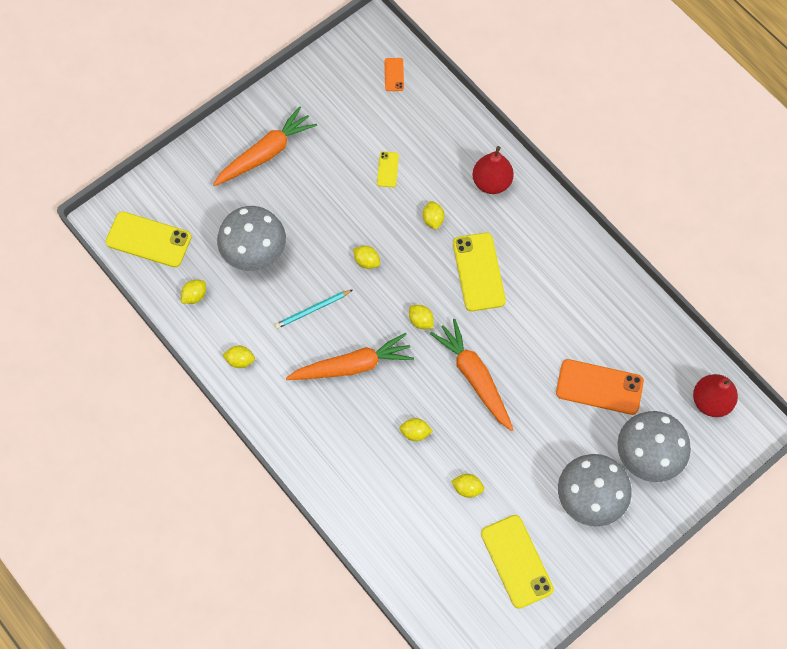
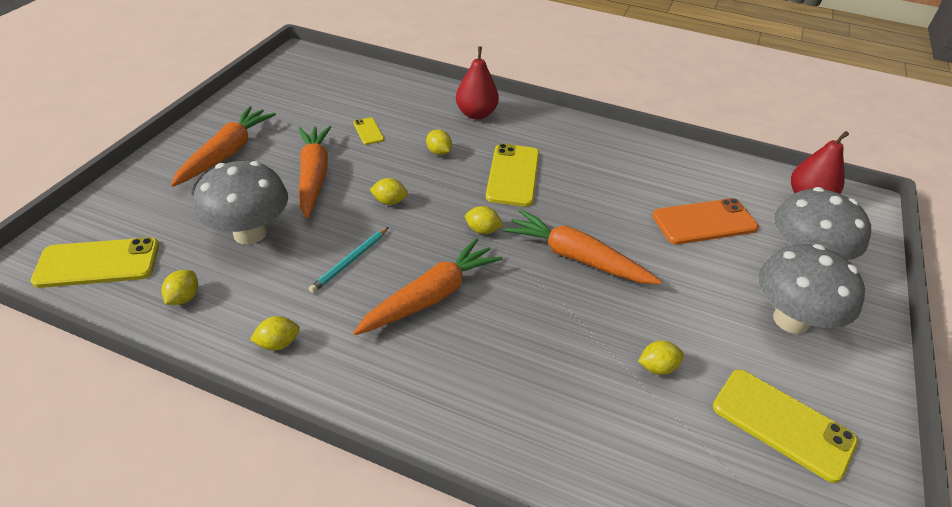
camera: 30 degrees left, 25 degrees down
orange phone [384,58,404,91] -> none
yellow lemon [399,418,433,441] -> none
yellow phone [453,233,506,311] -> yellow phone turned 45 degrees clockwise [486,144,539,207]
none -> orange carrot [298,126,331,218]

